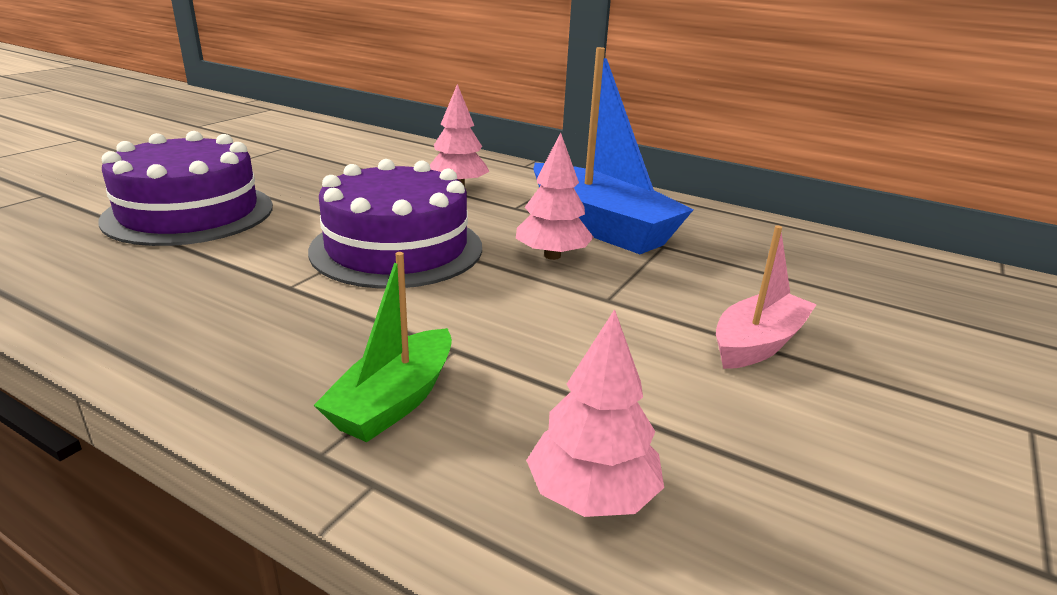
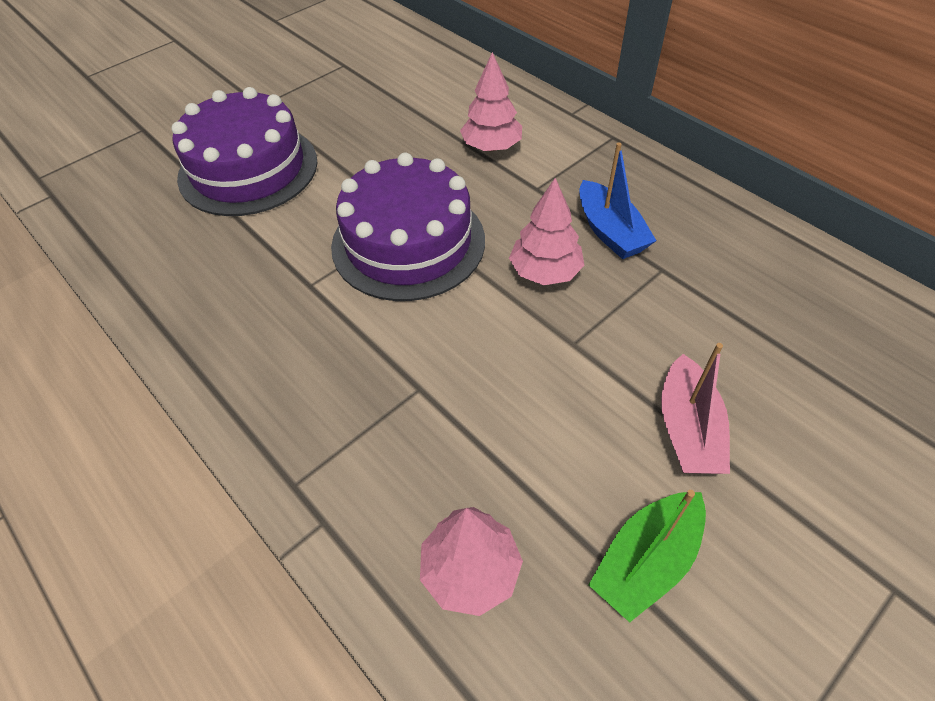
camera: 20 degrees right, 25 degrees up
green boat [314,252,452,442] -> green boat moved to [589,490,706,623]
blue boat [534,47,693,254] -> blue boat [579,142,657,259], size x0.57
pink boat [716,226,817,369] -> pink boat turned 120 degrees clockwise [661,343,730,474]

